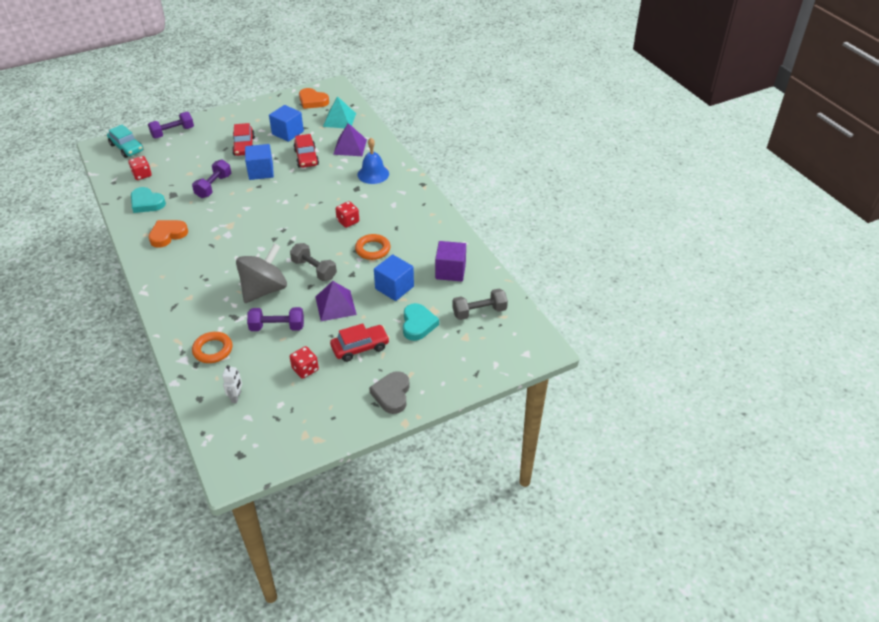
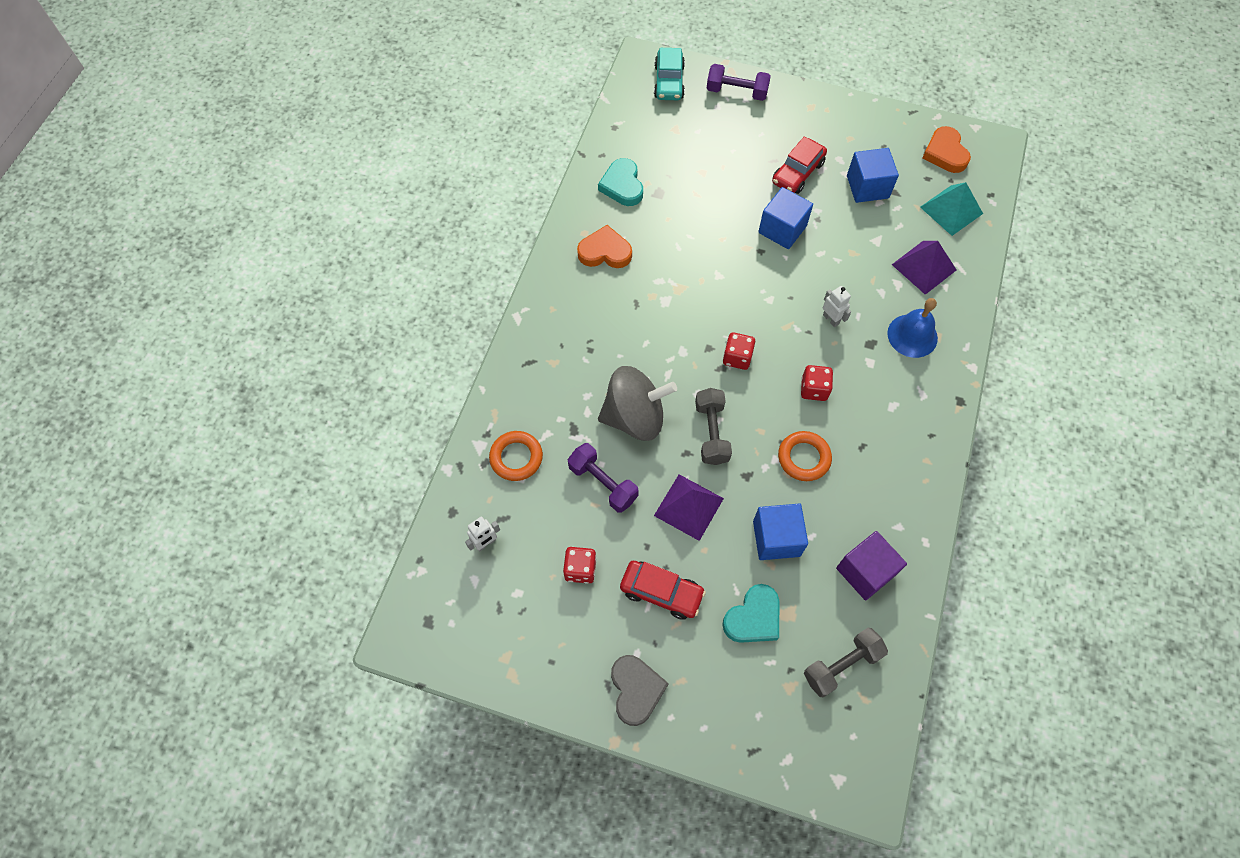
camera: 45 degrees right, 20 degrees up
red dice [128,156,152,180] -> red dice moved to [723,332,755,370]
purple dumbbell [192,159,231,198] -> none
red car [293,134,319,168] -> none
grey heart [369,371,410,414] -> grey heart turned 120 degrees clockwise [611,655,669,726]
grey dumbbell [452,288,508,320] -> grey dumbbell turned 60 degrees counterclockwise [804,628,888,697]
none -> white robot [823,286,851,327]

